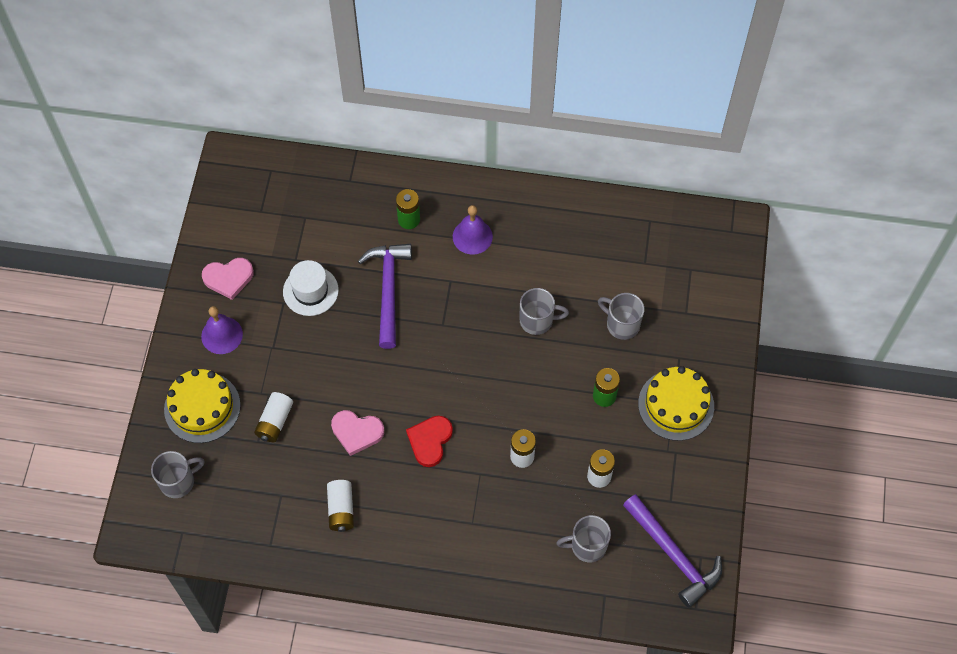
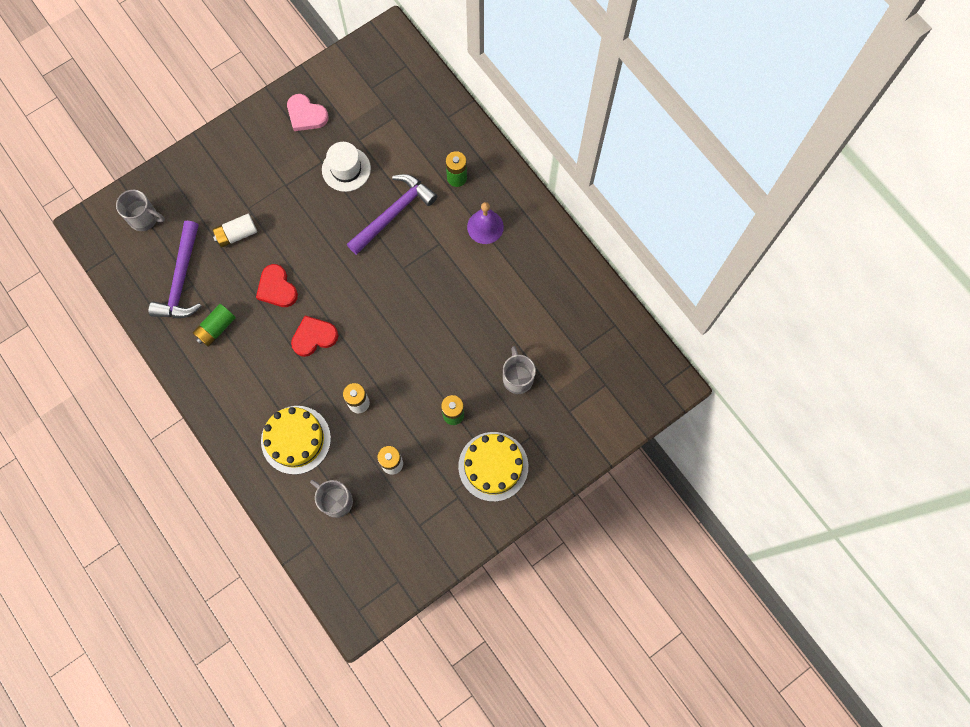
camera: 45 degrees right, 10 degrees up
yellow cake [164,369,241,443] -> yellow cake moved to [261,406,331,474]
purple bell [201,306,243,354] -> none
white battery [327,480,354,532] -> green battery [192,304,236,347]
pink heart [331,410,384,456] -> red heart [256,264,298,307]
grey mug [520,288,569,335] -> none
purple hammer [623,494,722,608] -> purple hammer moved to [149,221,201,318]

